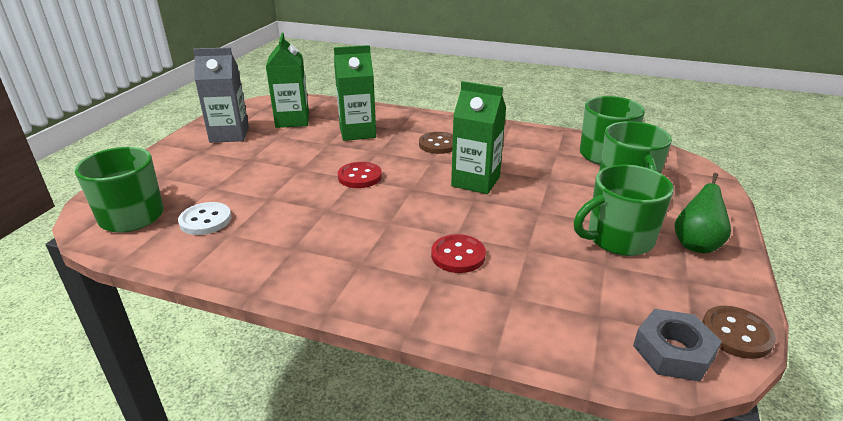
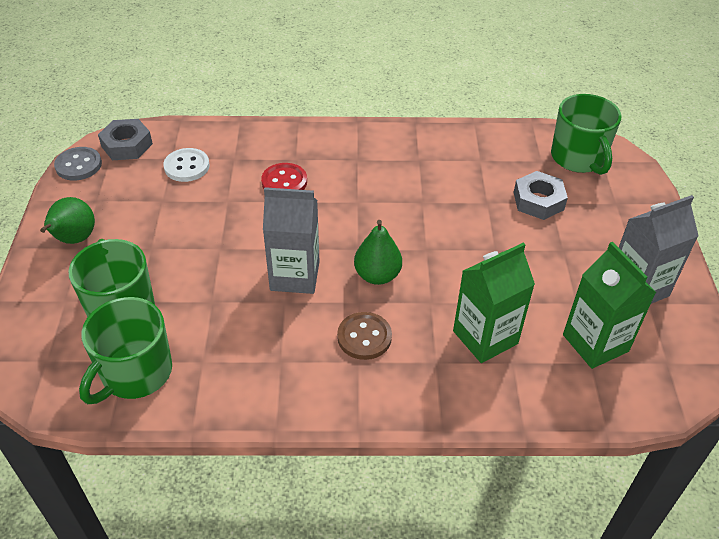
camera: 160 degrees right, 15 degrees up
white button [178,202,231,235] -> white button moved to [163,148,210,182]
red button [338,162,382,188] -> none
green carton [451,81,506,194] -> grey carton [263,187,320,294]
green mug [574,165,674,256] -> none
brown button [702,306,776,359] -> grey button [54,147,102,181]
none -> green pear [354,220,402,285]
none -> grey nut [514,171,568,220]

